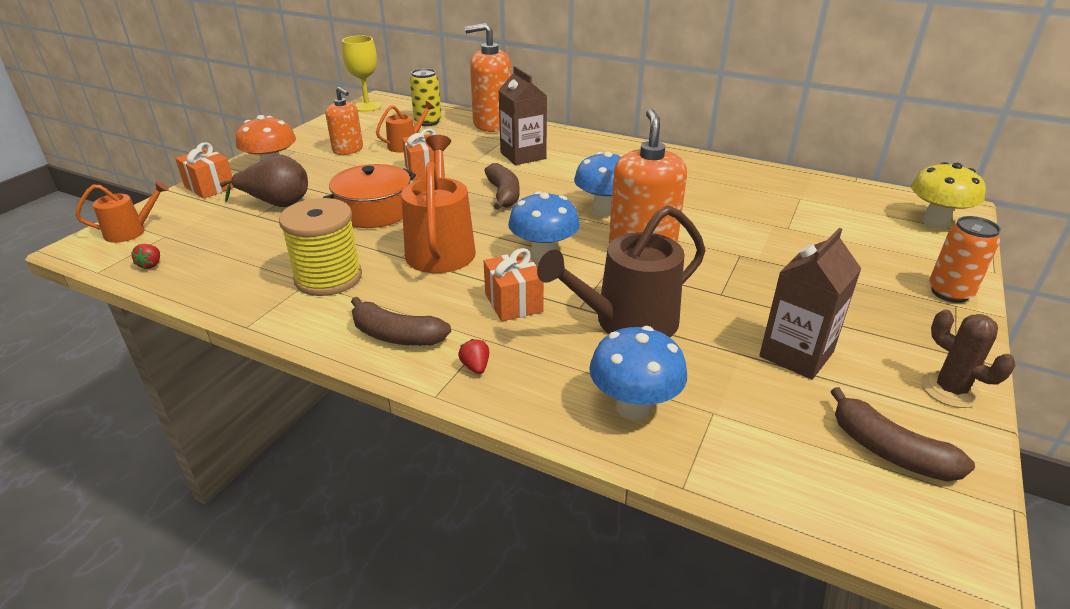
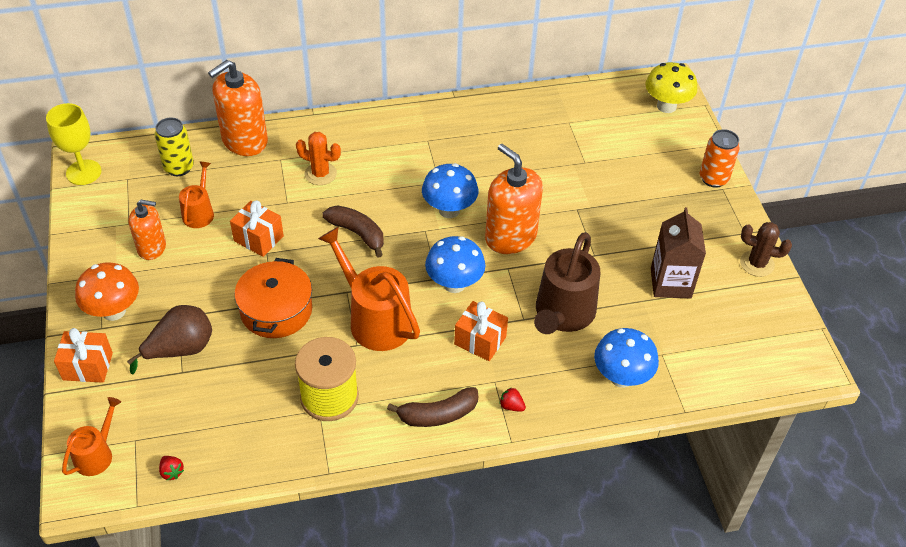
camera: 40 degrees left, 15 degrees up
brown carton [498,66,547,165] -> orange cactus [296,132,341,185]
brown banana [830,387,975,481] -> none

